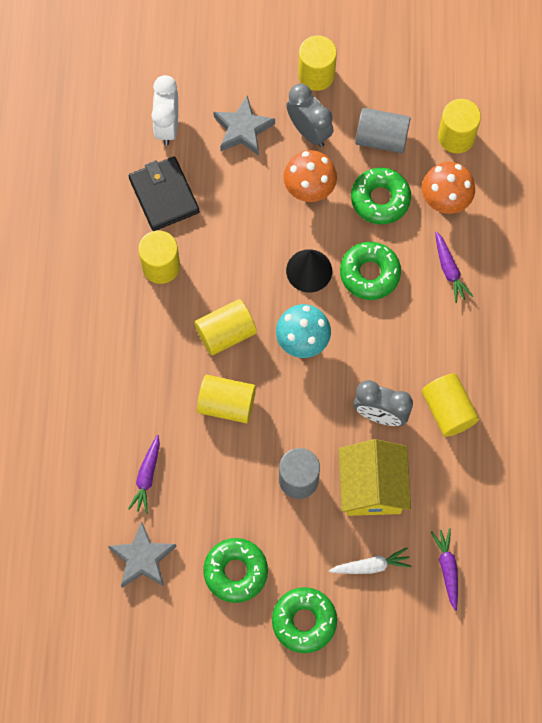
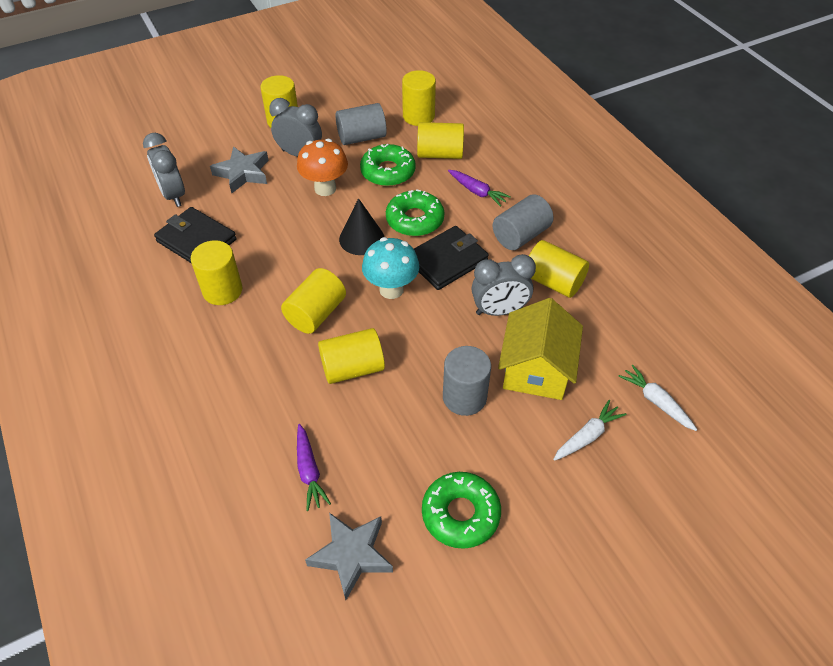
camera: 30 degrees left, 20 degrees down
white clock [151,75,178,145] -> grey clock [143,133,185,207]
green donut [272,587,337,653] -> none
yellow house [339,439,411,516] -> yellow house turned 45 degrees clockwise [498,298,583,400]
orange mushroom [422,162,475,214] -> yellow cylinder [417,122,464,159]
purple carrot [431,528,458,611] -> white carrot [618,365,697,431]
none -> black wallet [414,226,489,290]
none -> grey cylinder [492,194,554,250]

